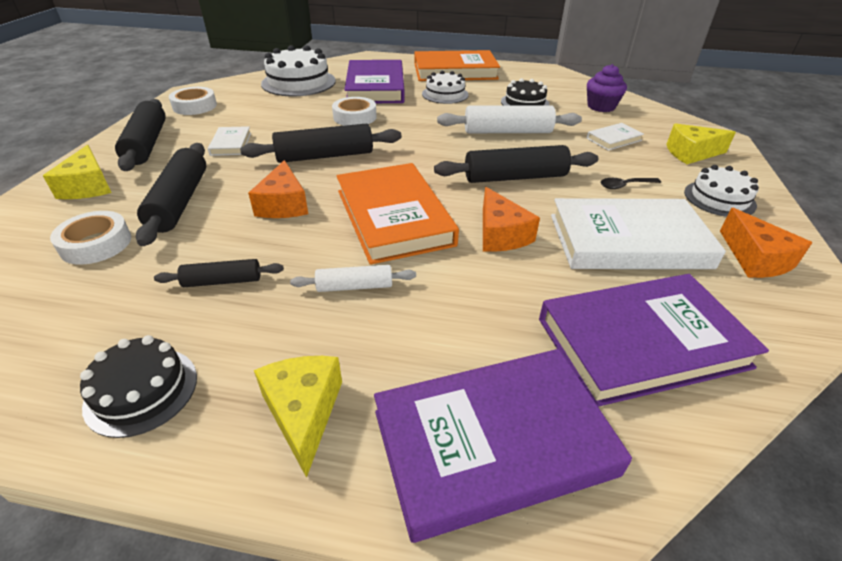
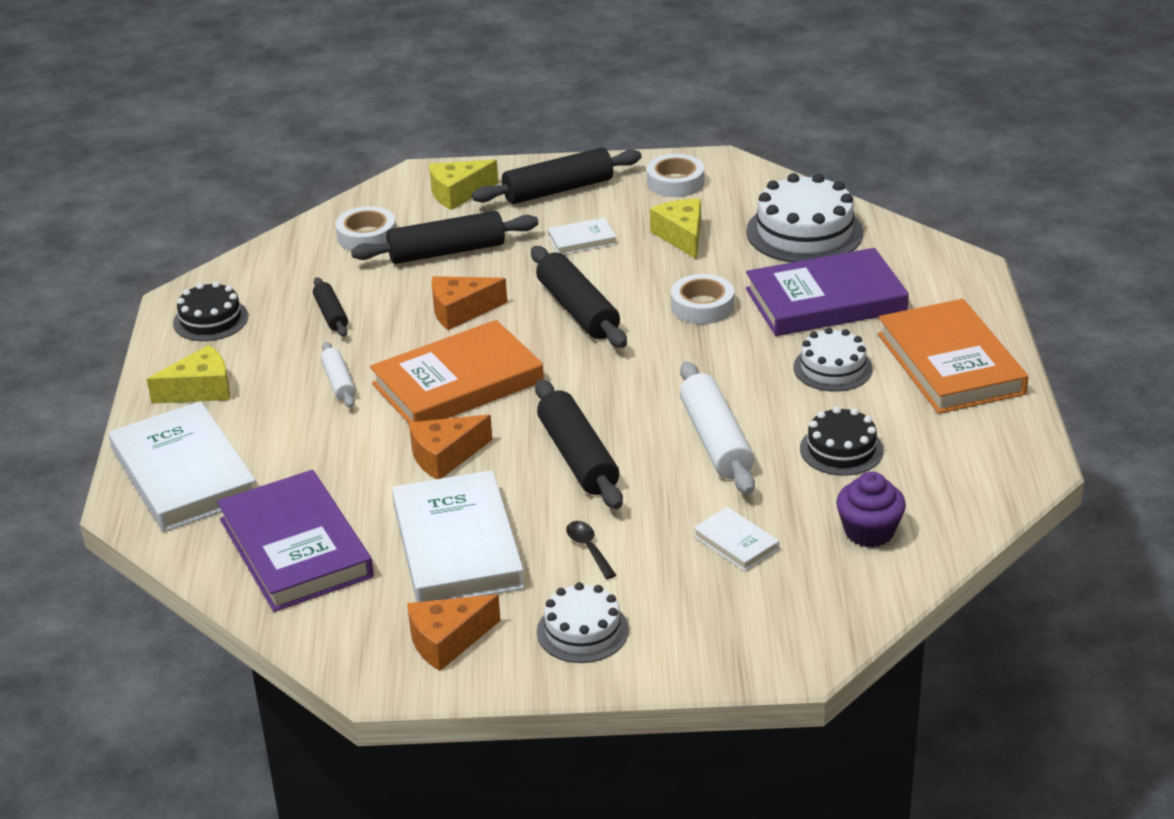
camera: 80 degrees right, 5 degrees down
purple book [374,349,632,543] -> white book [109,401,256,532]
yellow cheese [666,123,736,164] -> yellow cheese moved to [650,199,701,259]

